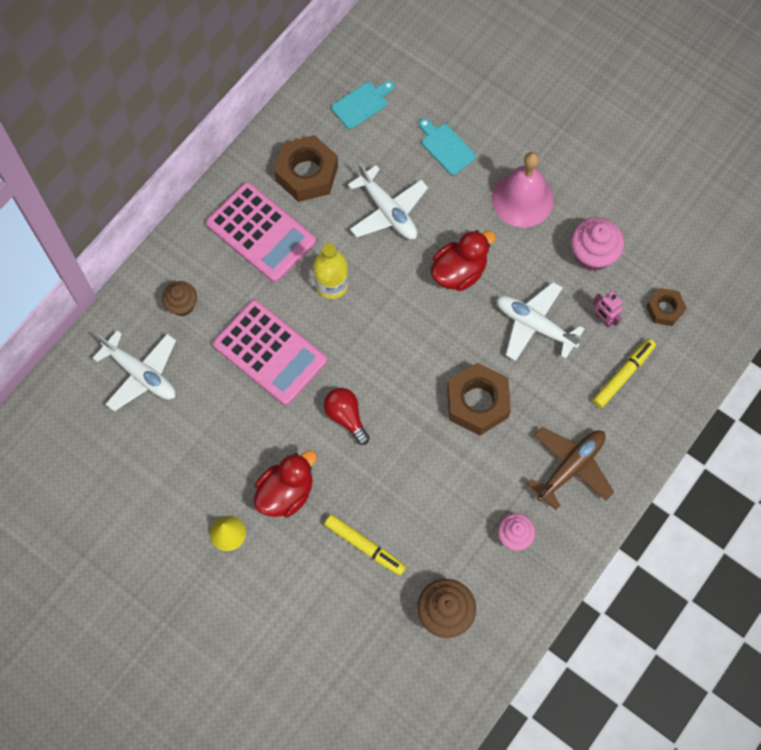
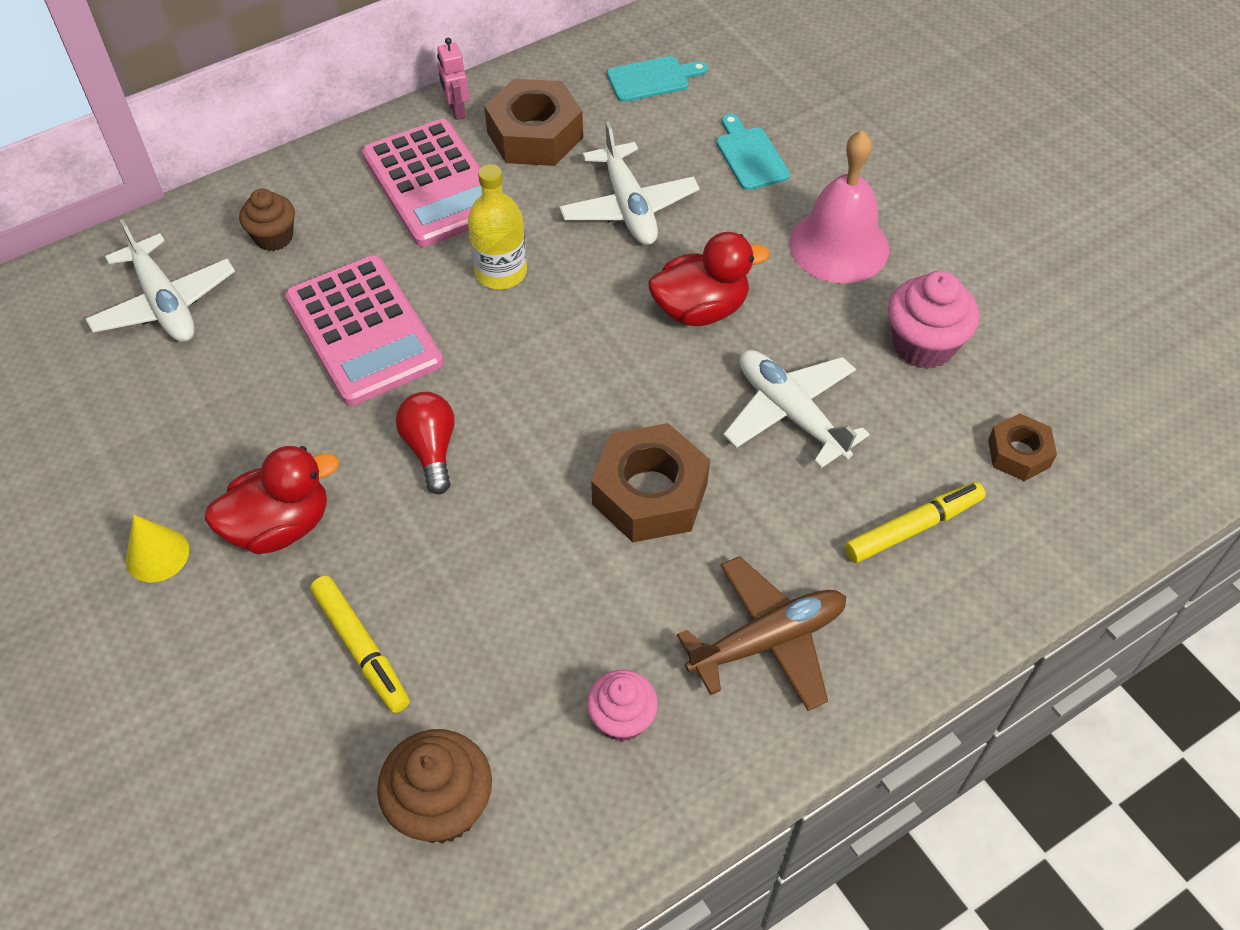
camera: 20 degrees right, 15 degrees down
pink robot [593,291,623,328] -> pink robot moved to [437,38,469,120]

